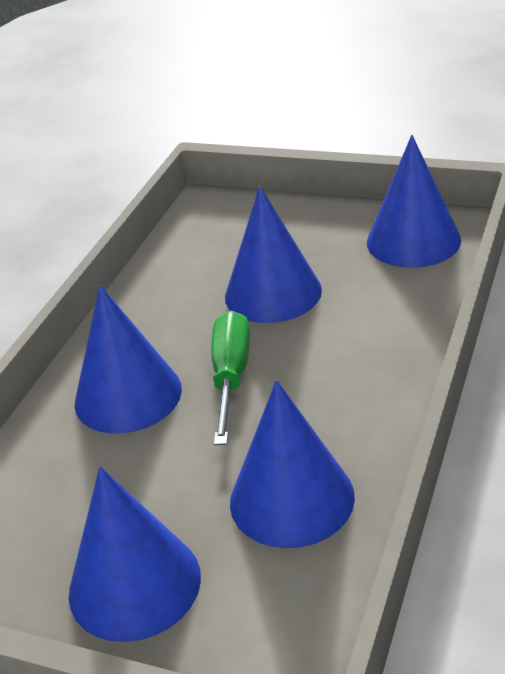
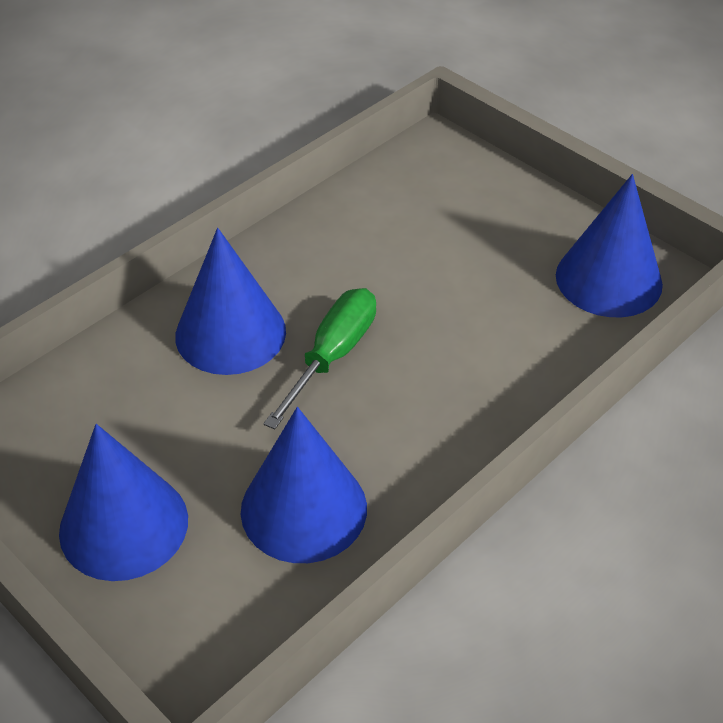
camera: 20 degrees right, 10 degrees up
blue cone [225,186,322,323] -> none

